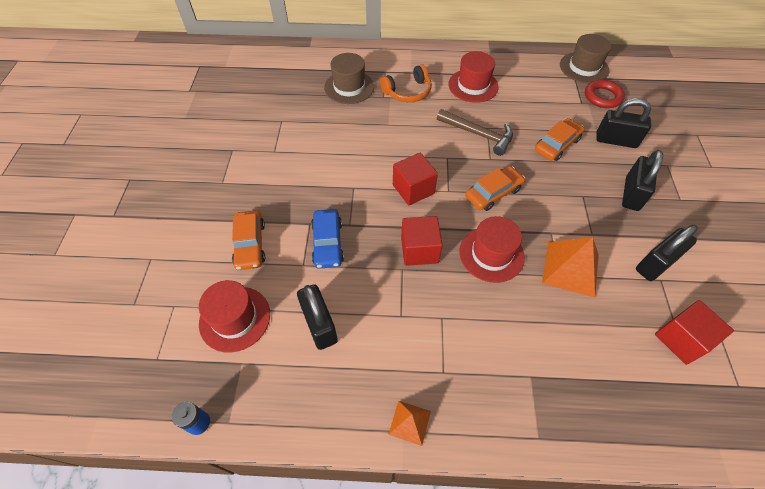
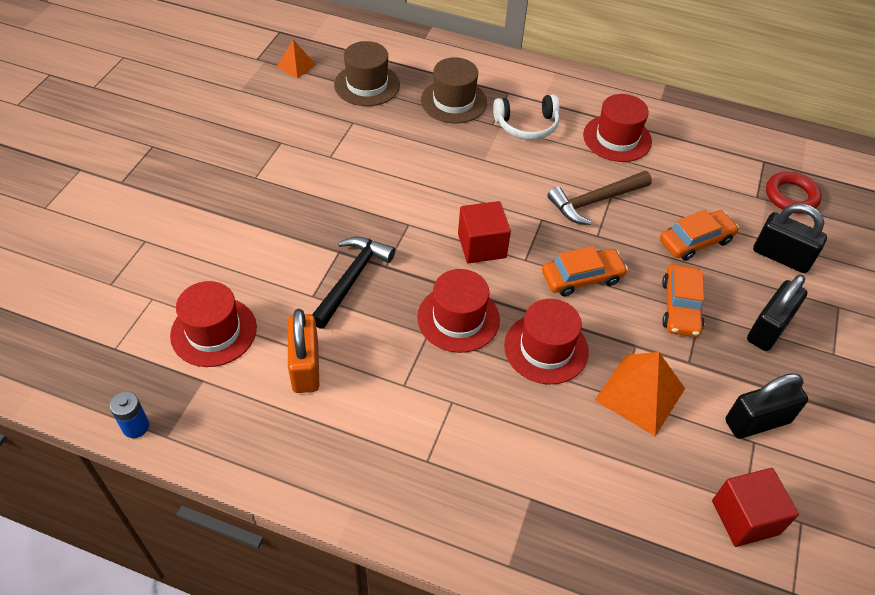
camera: 15 degrees right, 5 degrees down
orange car [232,210,265,270] -> orange car moved to [662,264,704,337]
black padlock [297,284,338,350] -> orange padlock [288,309,320,393]
blue car [311,209,344,269] -> black hammer [312,237,395,329]
orange headphones [380,64,432,102] -> white headphones [493,95,560,140]
orange pyramid [388,401,431,446] -> orange pyramid moved to [276,40,316,79]
red cube [401,216,443,266] -> red hat [417,269,500,353]
brown hammer [437,109,513,156] -> brown hammer turned 105 degrees clockwise [548,171,652,225]
brown hat [560,34,611,83] -> brown hat moved to [334,41,400,106]

